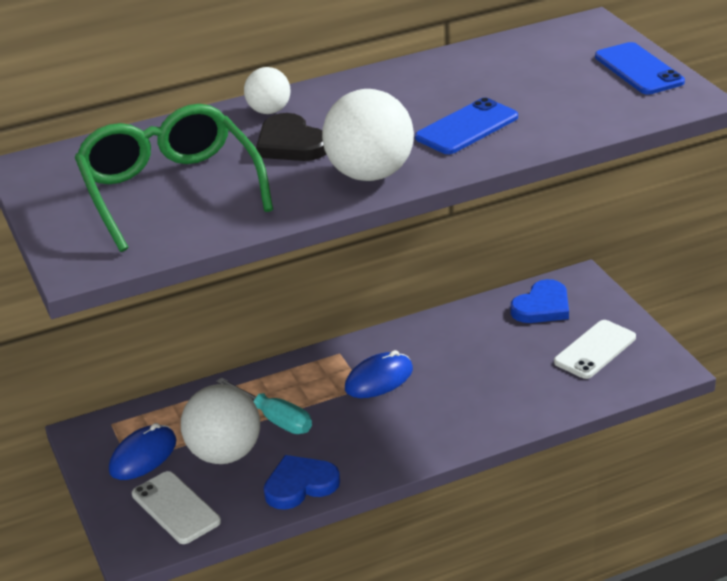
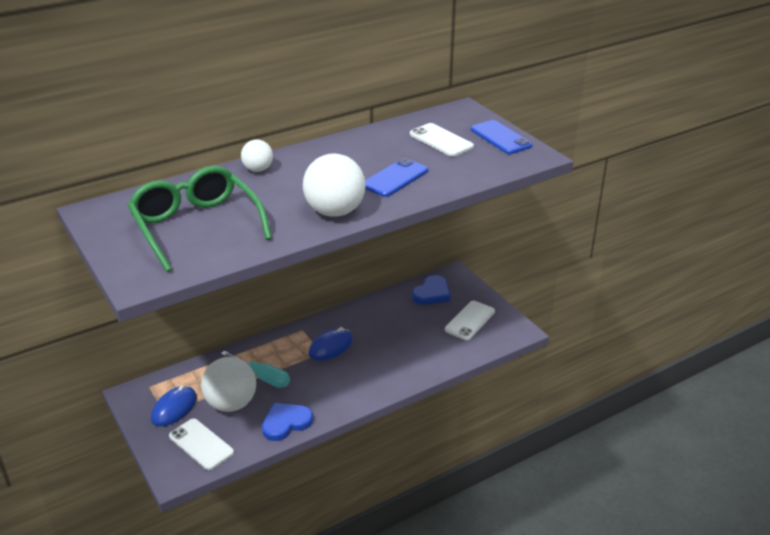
camera: 10 degrees left, 0 degrees up
black heart [256,113,326,161] -> none
none -> white phone [410,123,474,157]

